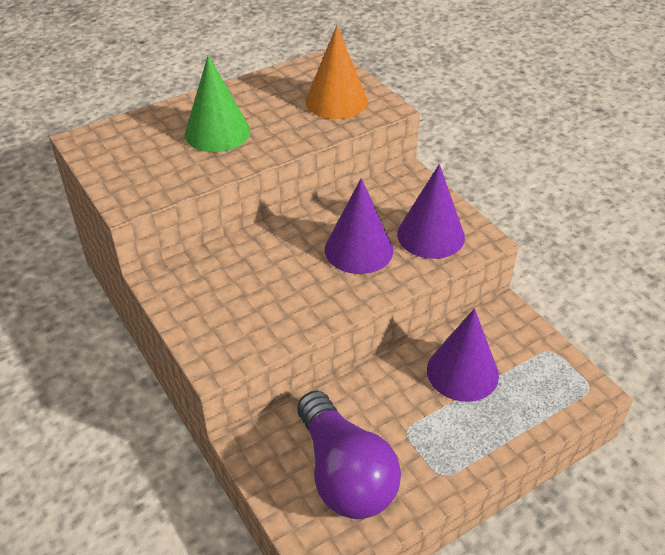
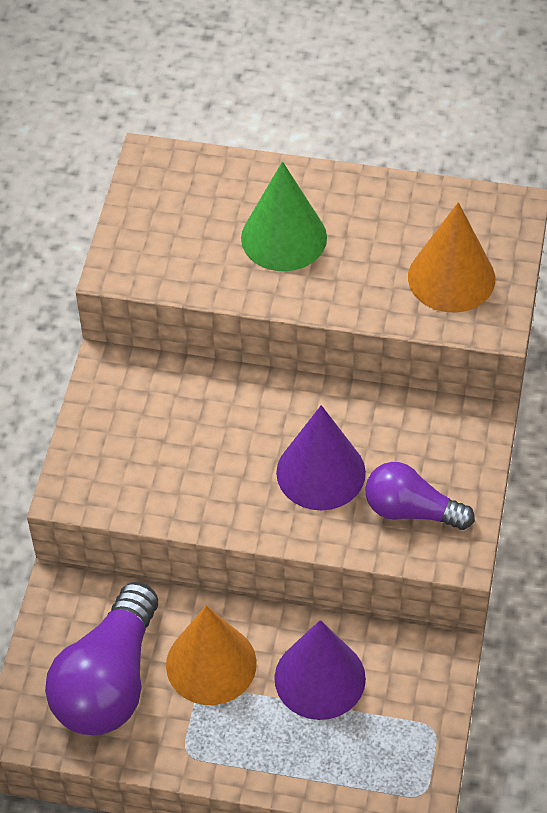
camera: 45 degrees right, 10 degrees up
purple cone [397,164,465,259] -> purple light bulb [365,462,475,530]
none -> orange cone [166,606,257,705]

